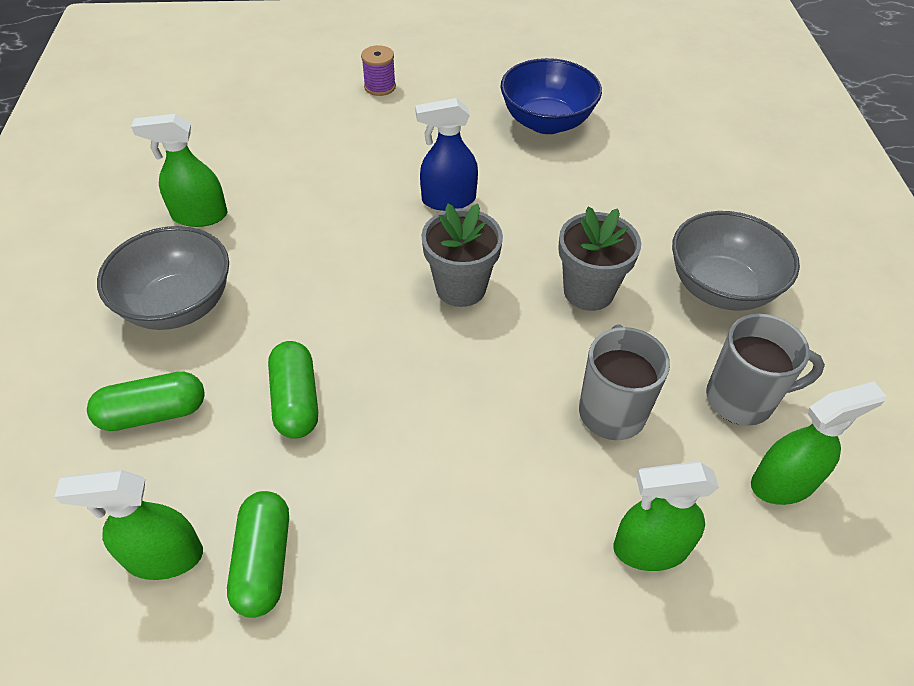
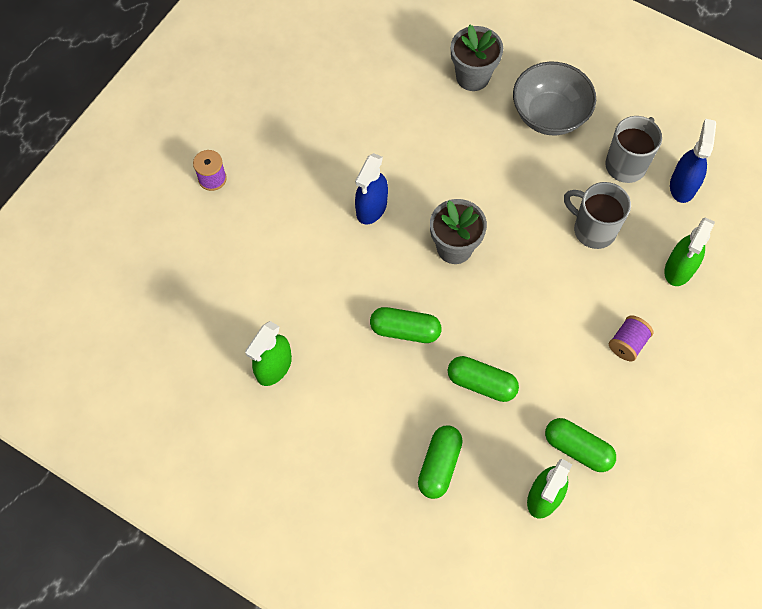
camera: 55 degrees left, 15 degrees up
grey bowl [97,226,229,330] -> none
blue bowl [500,58,602,134] -> none
grey flower pot [558,207,641,311] -> grey flower pot moved to [451,25,503,91]
green spray bottle [751,382,886,505] -> blue spray bottle [670,119,716,203]
none -> green capsule [370,307,441,343]
none -> purple spool [609,315,653,361]

